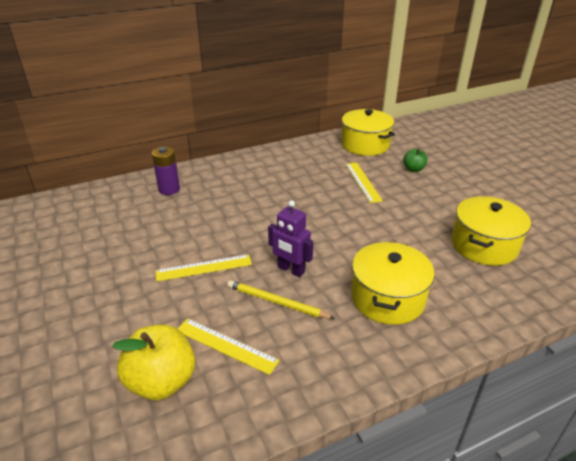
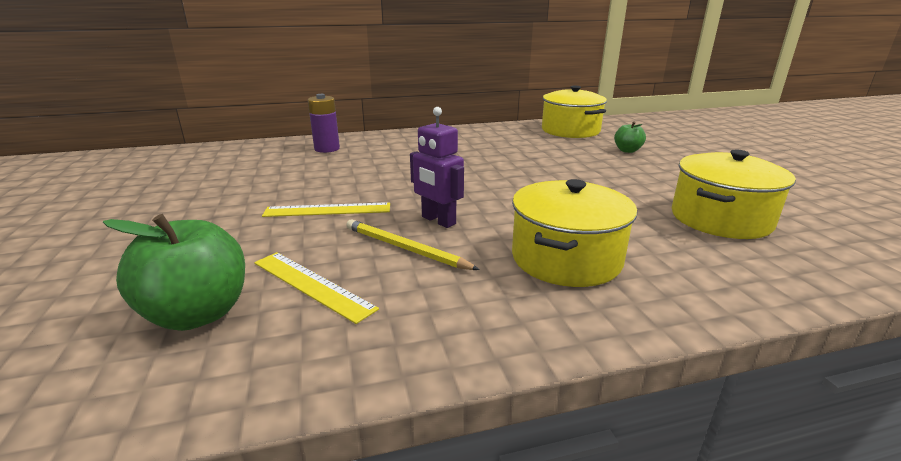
camera: 10 degrees right, 10 degrees down
yellow apple [112,325,195,400] -> green apple [103,214,245,331]
yellow ruler [346,163,383,203] -> none

